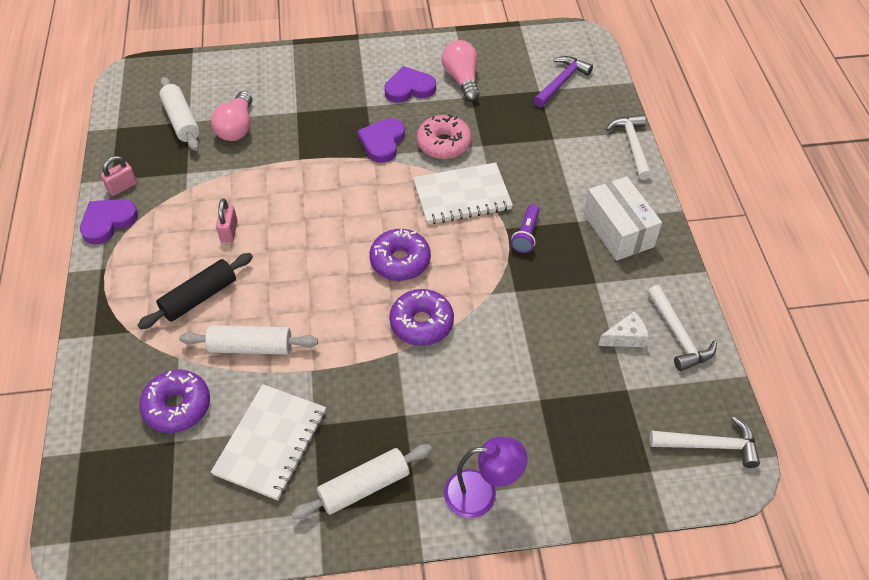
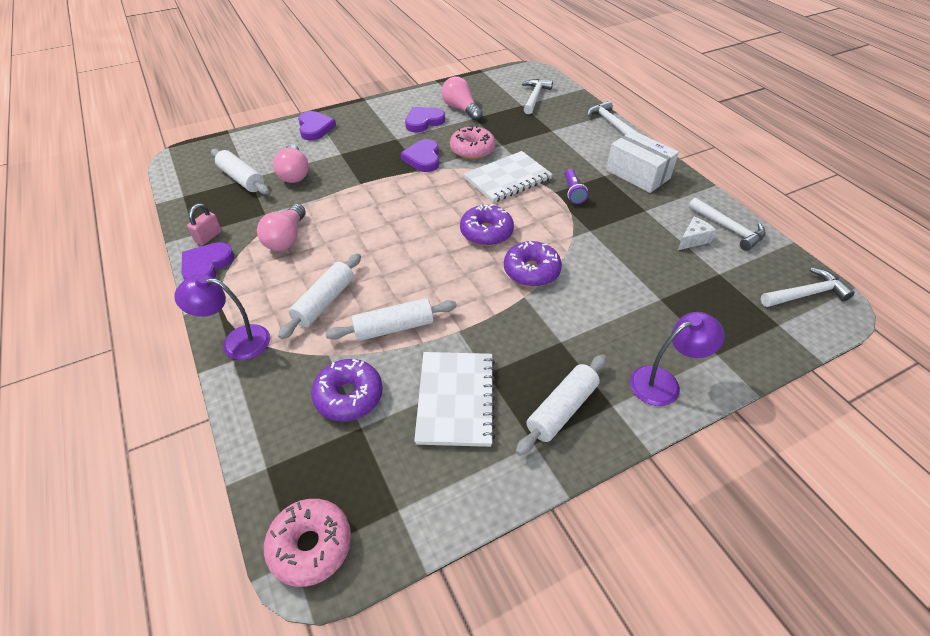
camera: 20 degrees left, 5 degrees down
black rolling pin [138,253,253,329] -> white rolling pin [278,253,361,339]
pink padlock [216,198,238,242] -> none
purple hammer [534,56,593,107] -> white hammer [522,79,553,114]
none -> purple lamp [174,274,270,360]
none -> pink light bulb [257,204,306,251]
none -> pink donut [264,499,351,587]
none -> purple heart [298,111,336,140]

